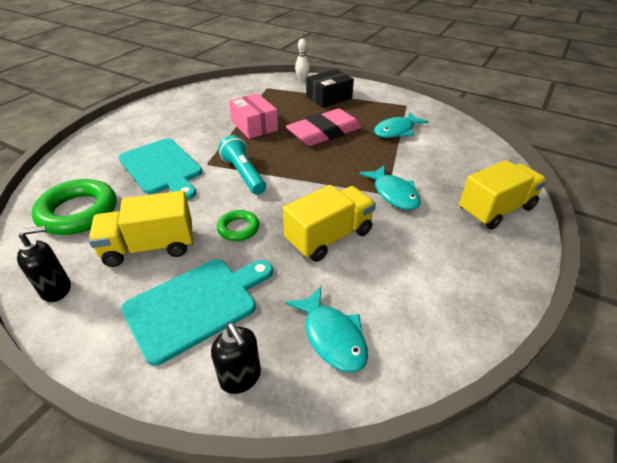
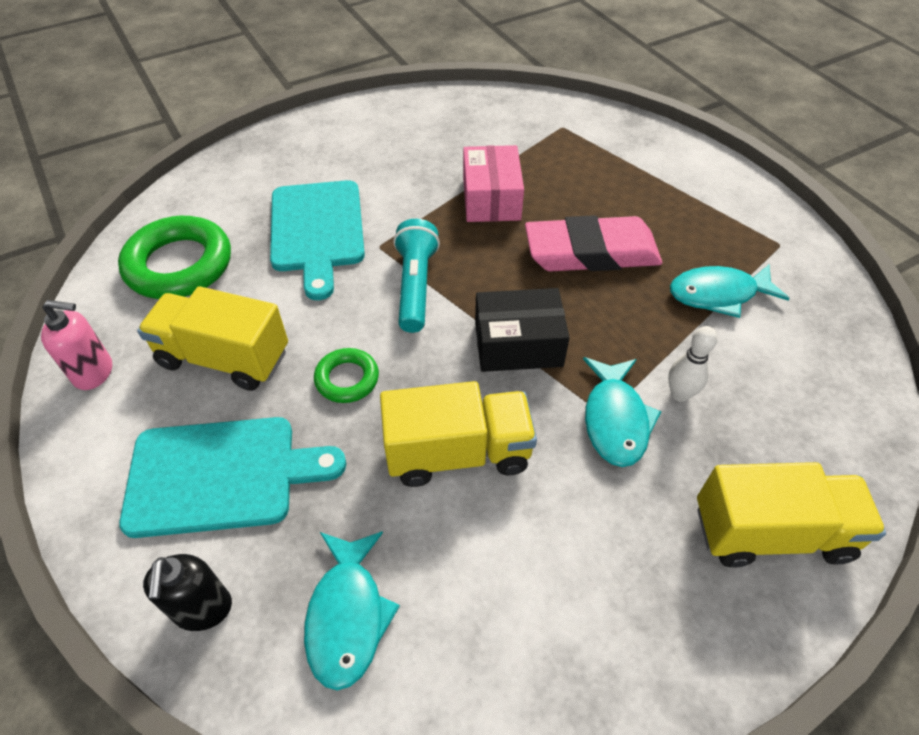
camera: 30 degrees right, 10 degrees up
black soap dispenser [17,226,71,302] -> pink soap dispenser [41,300,112,390]
white bowling pin [295,38,310,82] -> white bowling pin moved to [668,326,717,402]
black box [306,69,354,108] -> black box moved to [475,288,570,372]

